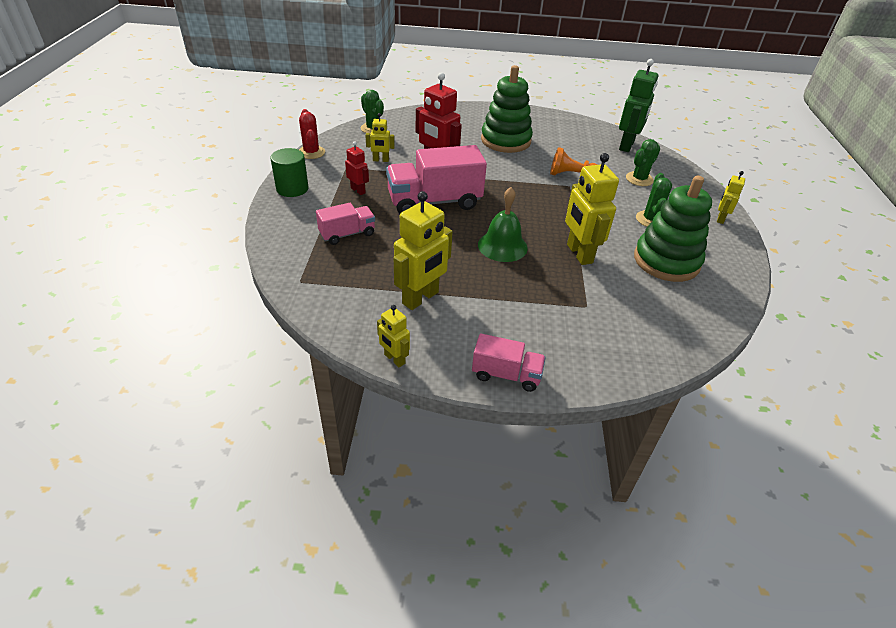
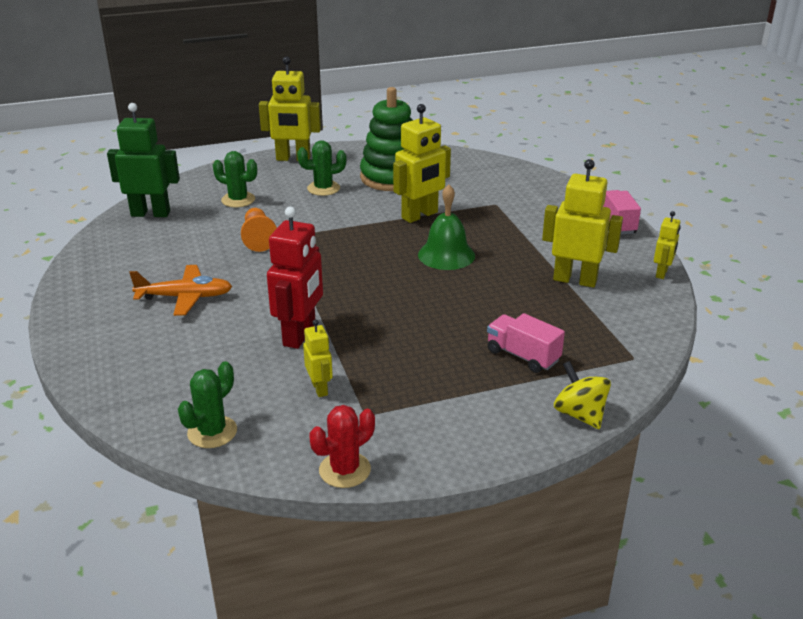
camera: 110 degrees left, 10 degrees down
green cylinder [270,148,309,197] -> none
red robot [345,141,369,195] -> none
pink truck [386,145,487,214] -> none
green stacking toy [481,65,533,153] -> orange plane [129,265,232,316]
yellow robot [717,171,745,224] -> yellow robot [259,56,321,161], size x1.86
none -> yellow spinning top [554,361,611,429]

